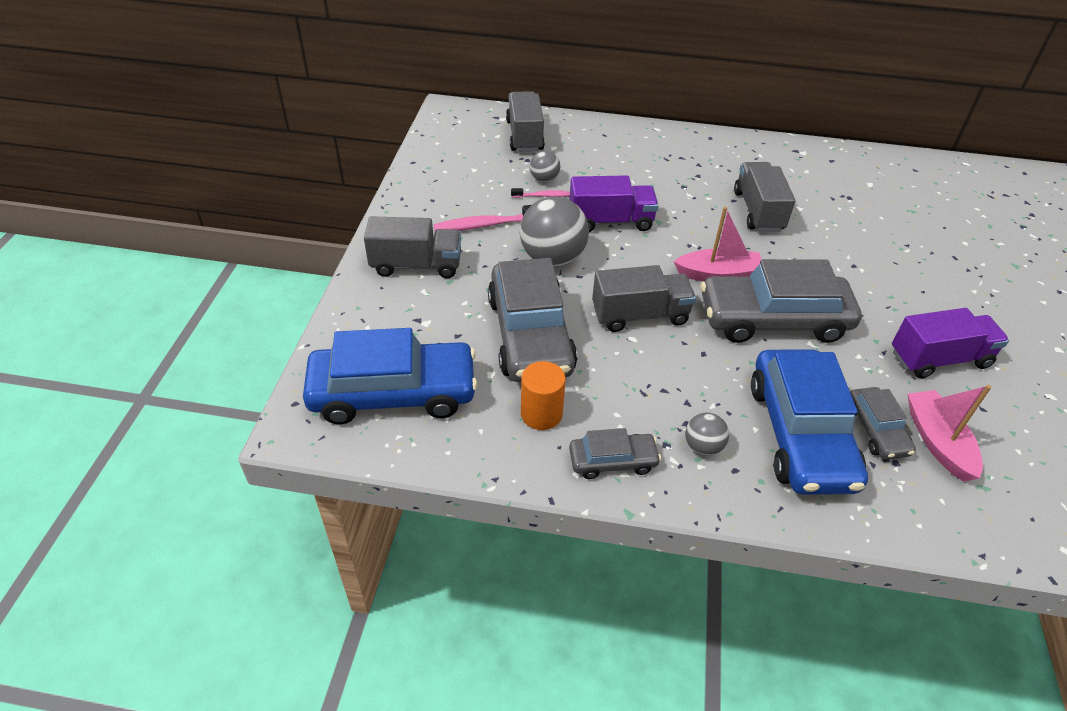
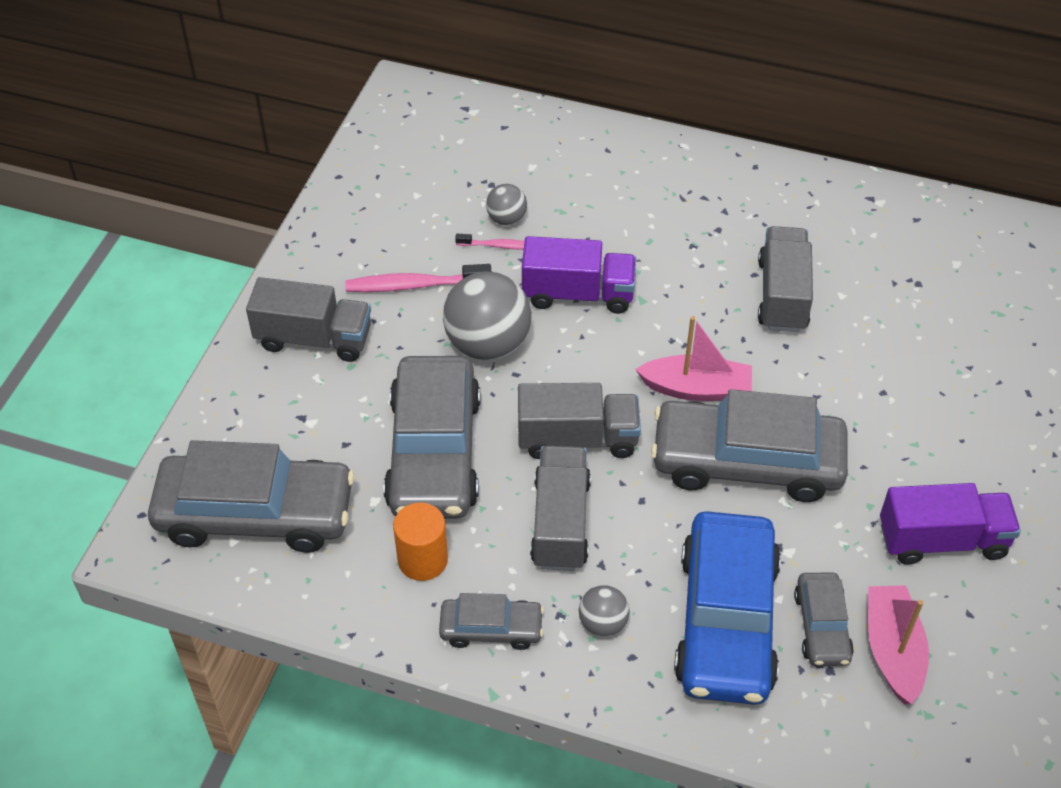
camera: 10 degrees right, 5 degrees up
blue car [303,328,478,424] -> grey car [148,440,355,553]
grey truck [506,91,545,152] -> grey truck moved to [530,446,591,571]

